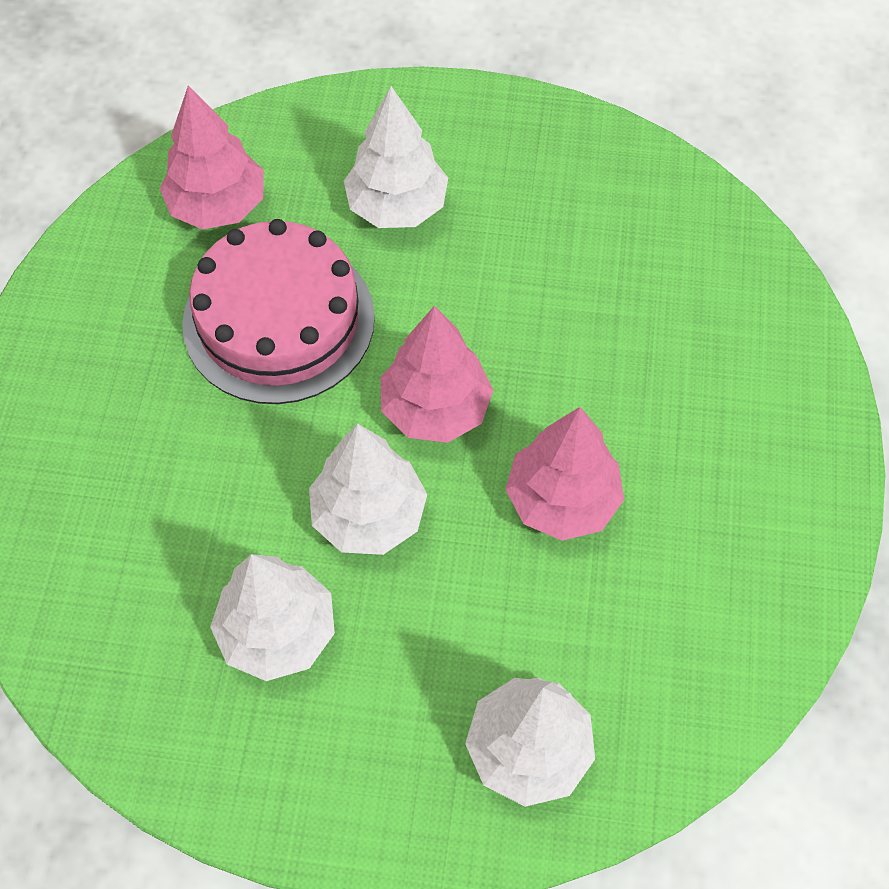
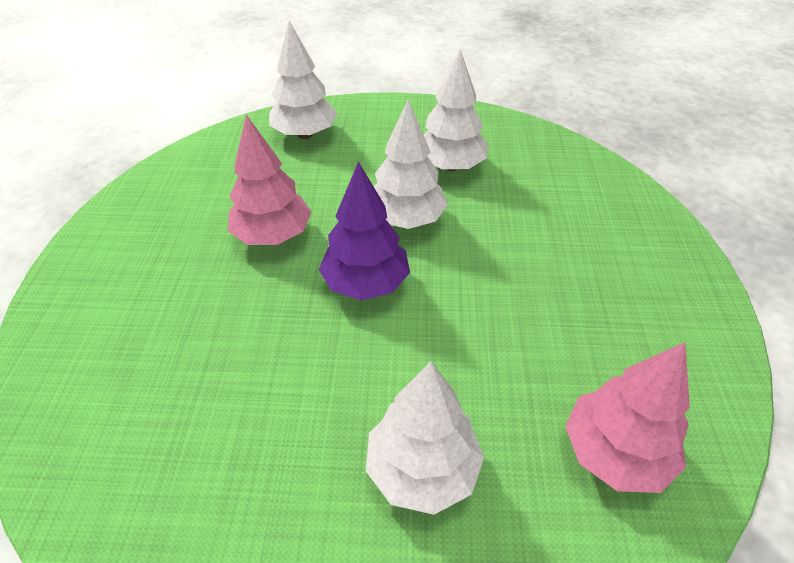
camera: 175 degrees right, 15 degrees down
pink cake [182,219,375,404] -> none
pink tree [381,306,493,443] -> purple tree [319,161,410,300]

